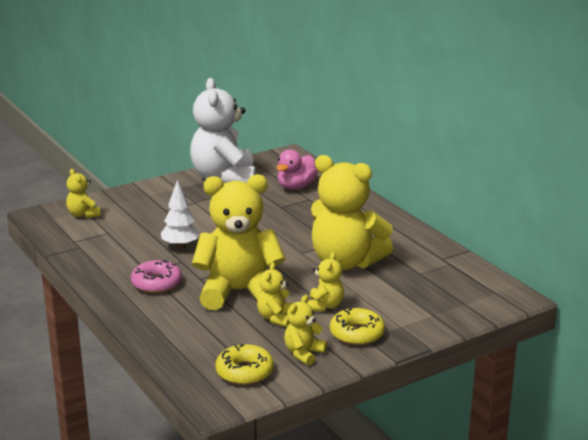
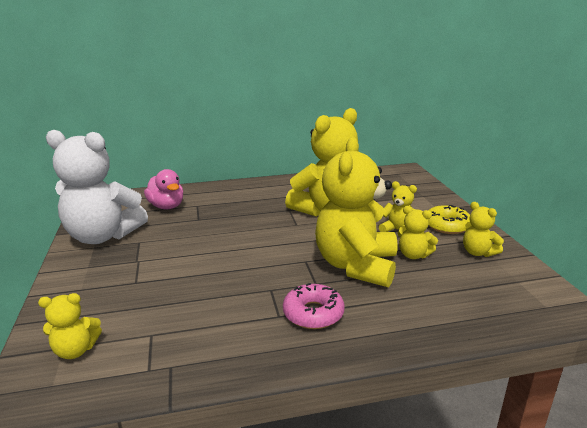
camera: 70 degrees left, 0 degrees up
white tree [161,180,200,249] -> none
yellow donut [215,344,274,385] -> none

